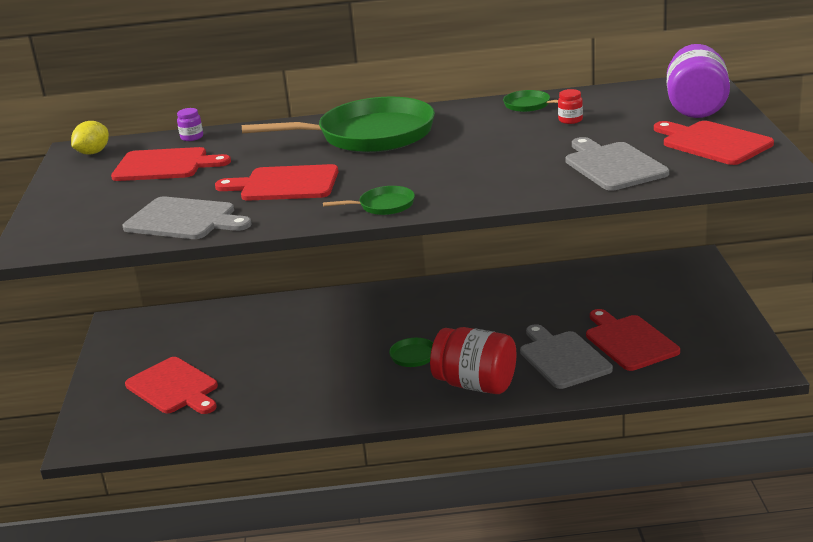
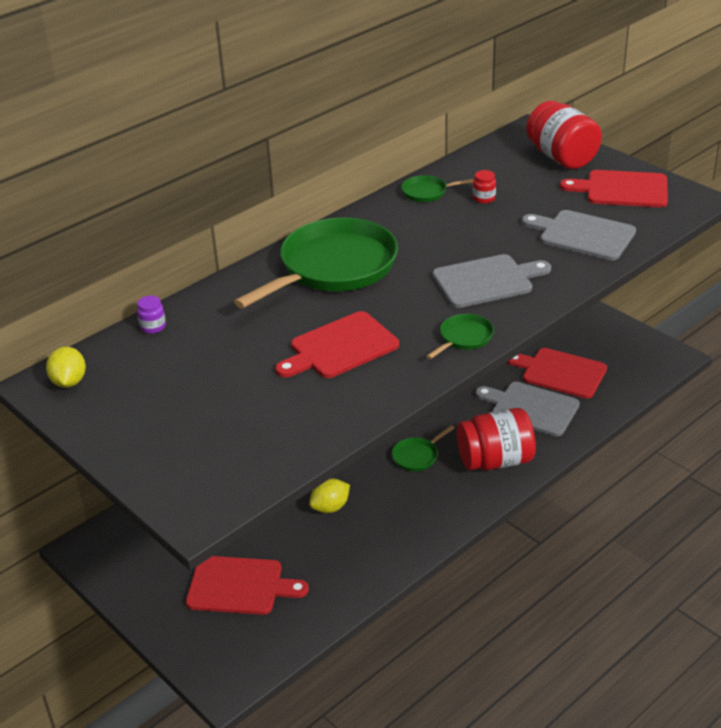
camera: 40 degrees left, 10 degrees up
red cutting board [111,147,231,181] -> none
grey cutting board [123,197,252,239] -> grey cutting board moved to [433,254,551,308]
purple jar [667,44,730,118] -> red jar [526,101,602,169]
none -> yellow lemon [309,479,350,513]

